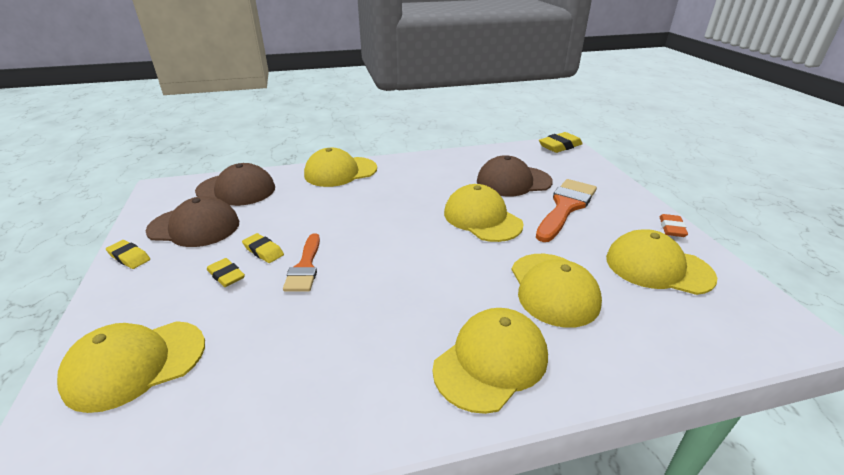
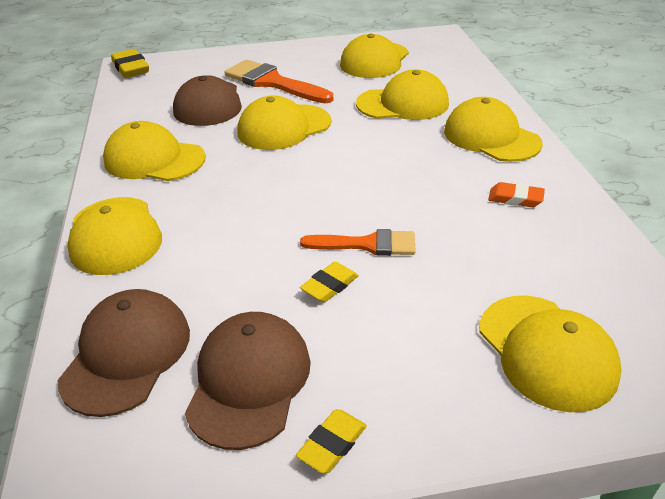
camera: 85 degrees left, 5 degrees up
yellow eraser [207,258,245,287] -> none
orange eraser [659,214,688,237] -> orange eraser moved to [488,182,545,207]
none -> yellow cap [103,121,206,181]

